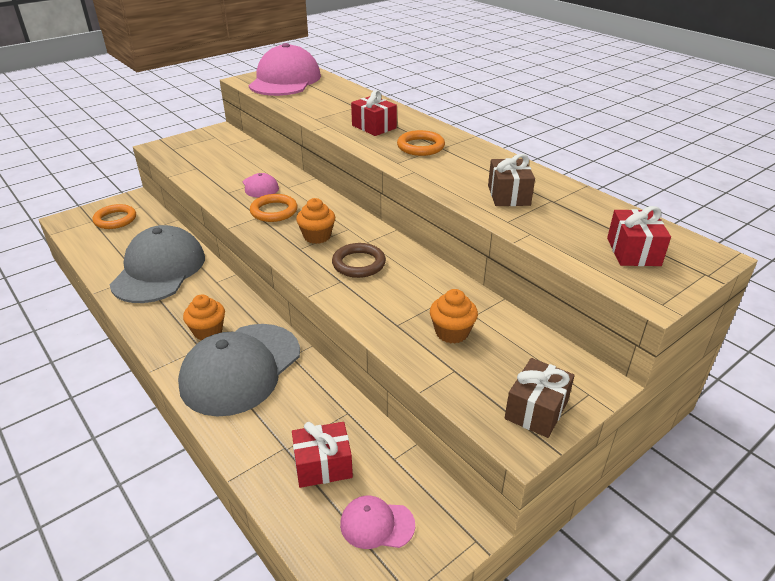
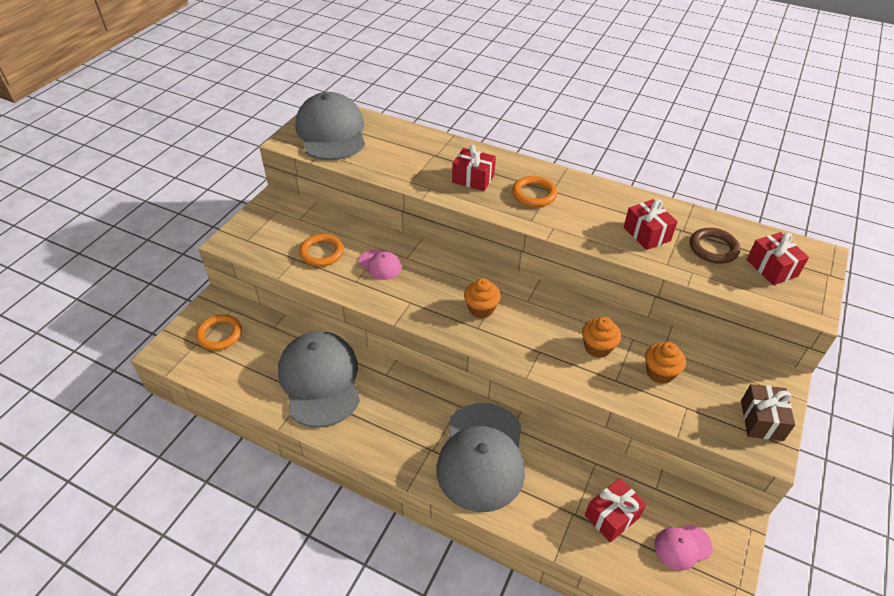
camera: 25 degrees left, 10 degrees up
orange cupcake [183,294,225,340] -> orange cupcake moved to [582,317,621,358]
pink cap [248,43,321,96] -> grey cap [295,92,365,160]
orange ring [250,194,298,222] -> orange ring moved to [299,234,344,267]
brown ring [332,243,386,278] -> brown ring moved to [690,228,740,264]
brown gift [488,154,535,206] -> red gift [624,199,678,250]

